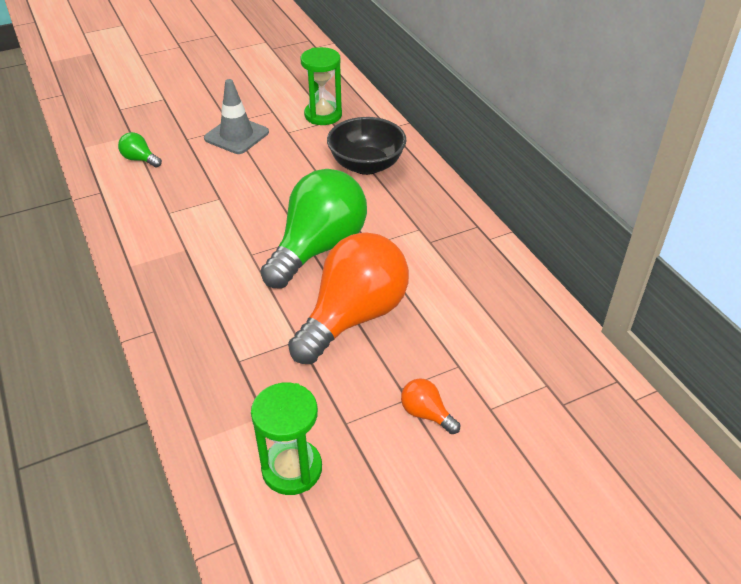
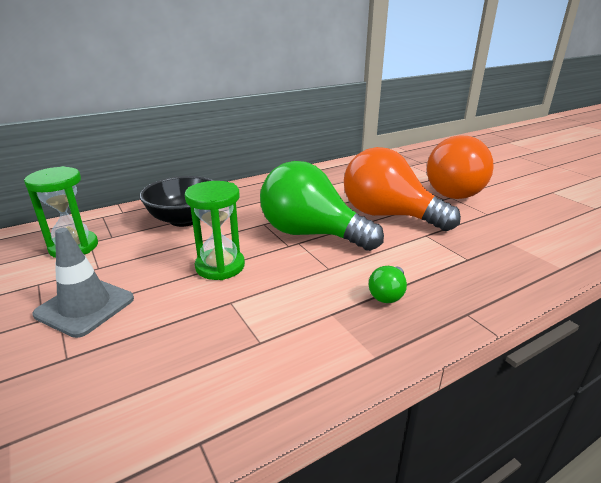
camera: 95 degrees left, 15 degrees down
green light bulb [118,132,162,168] -> green light bulb moved to [369,266,407,303]
green hourglass [251,383,322,495] -> green hourglass moved to [185,181,245,280]
orange light bulb [401,378,460,434] -> orange light bulb [427,136,494,199], size x2.48

